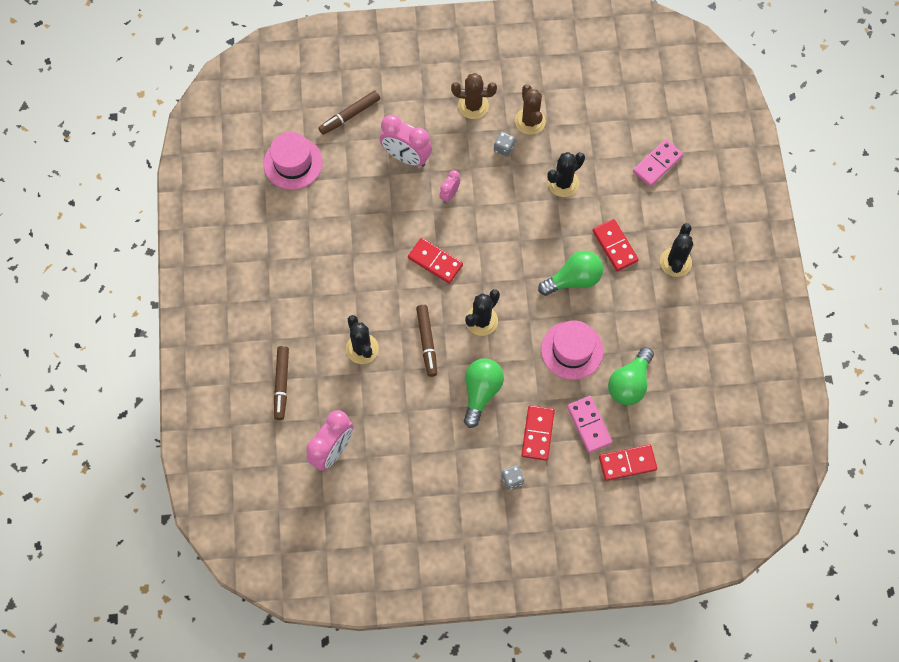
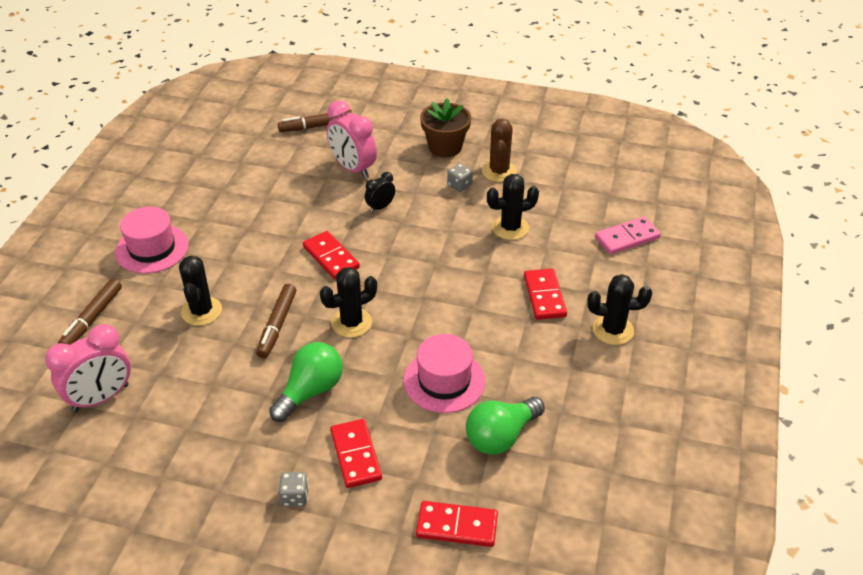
camera: 20 degrees right, 25 degrees down
pink hat [263,132,323,190] -> pink hat moved to [115,207,189,274]
pink clock [439,170,461,203] -> black clock [365,172,395,213]
brown cactus [451,73,497,119] -> brown flower pot [420,98,471,157]
red domino [521,405,555,461] -> red domino turned 45 degrees counterclockwise [330,419,382,488]
green light bulb [538,250,603,296] -> none
pink domino [567,396,613,453] -> none
black cactus [660,223,693,277] -> black cactus turned 60 degrees clockwise [587,274,652,345]

